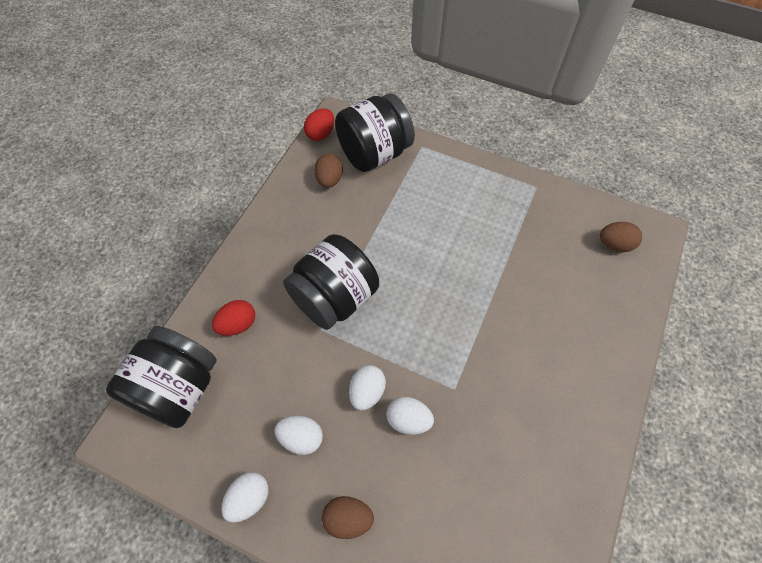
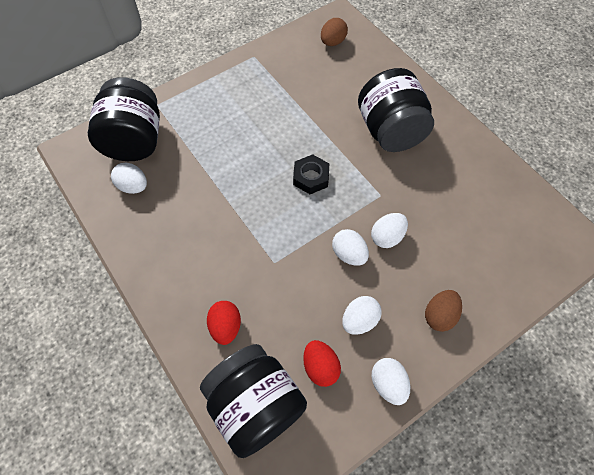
camera: 60 degrees left, 0 degrees up
black jar [283,234,379,330] -> black jar moved to [358,68,434,152]
red egg [304,108,334,141] -> red egg moved to [303,340,341,387]
brown egg [314,154,343,188] -> white egg [111,163,147,194]
none -> black nut [293,154,329,194]

